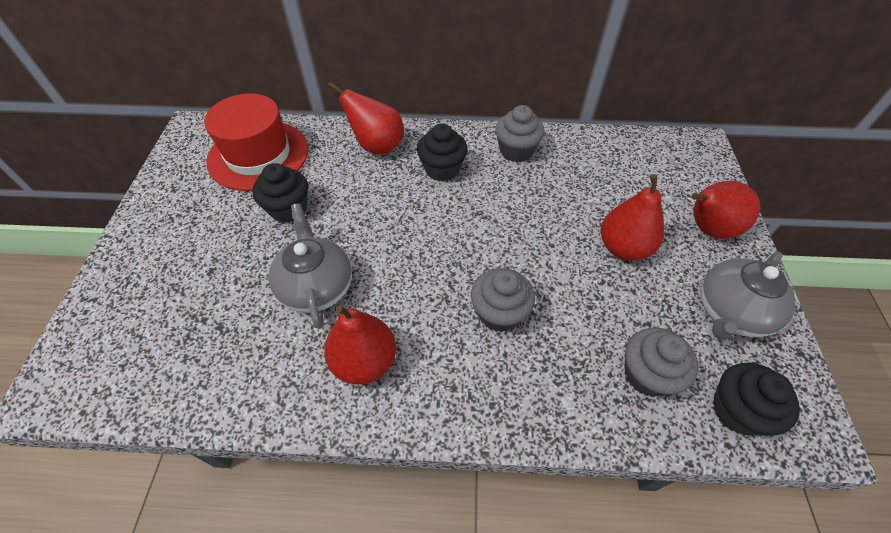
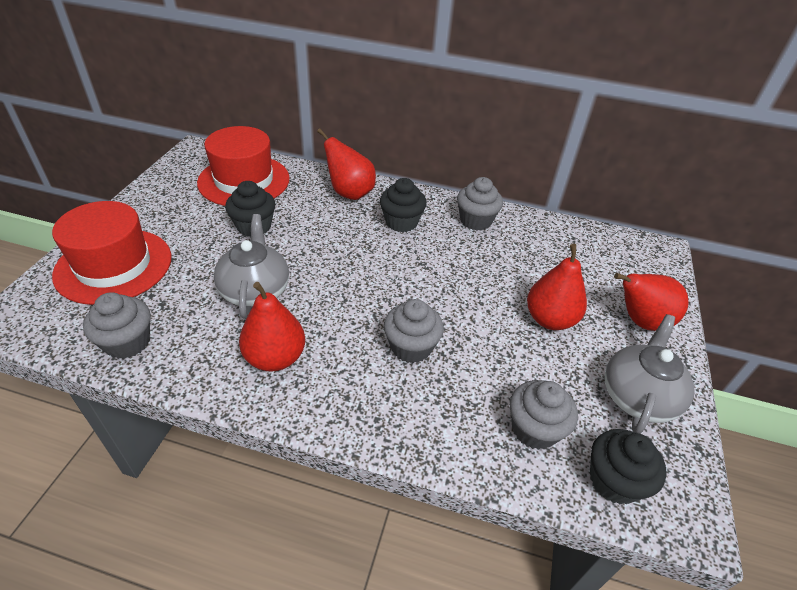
camera: 10 degrees right, 10 degrees down
grey teapot [700,252,796,340] -> grey teapot turned 150 degrees clockwise [605,314,694,434]
none -> red hat [52,201,171,305]
none -> grey cupcake [83,292,151,359]

